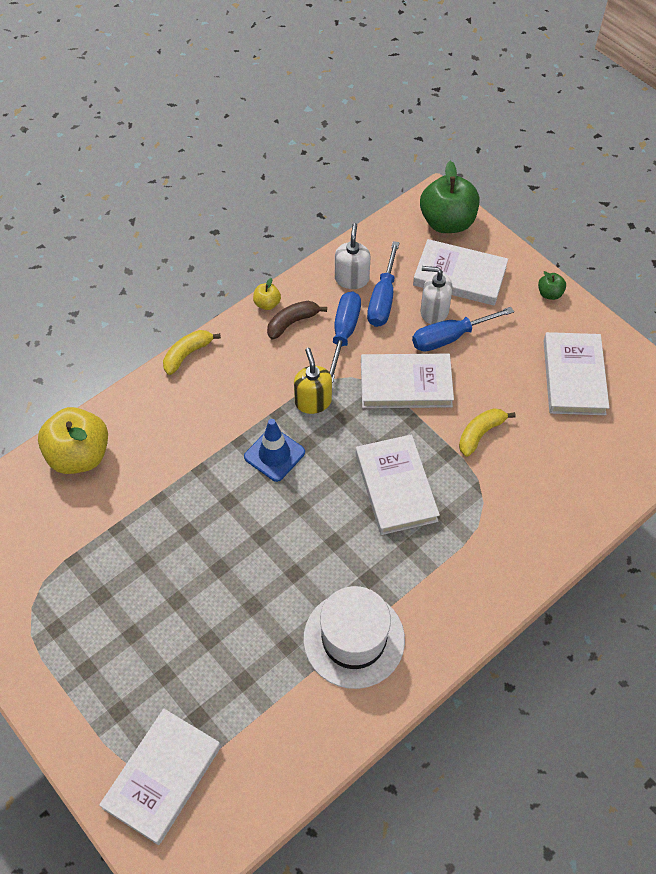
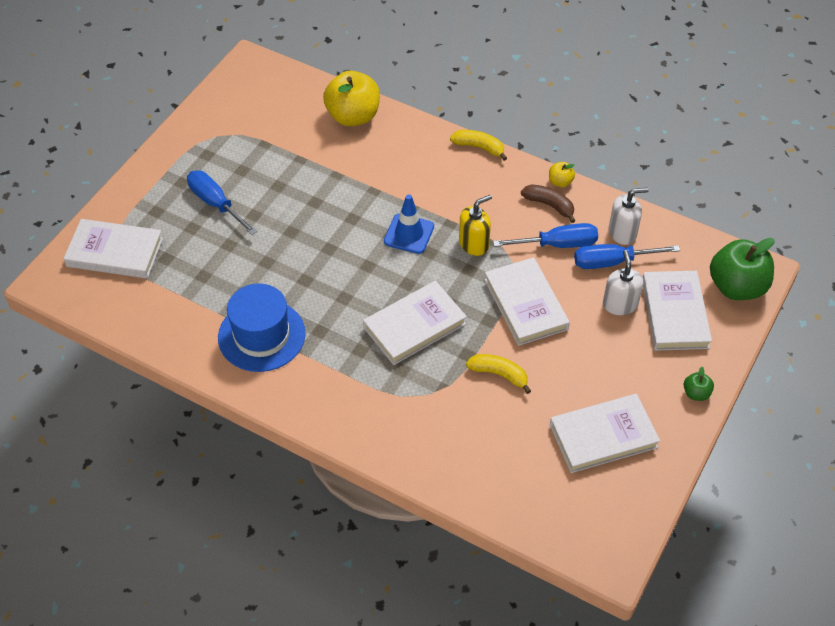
camera: 70 degrees right, 5 degrees down
white hat [303,586,405,689] -> blue hat [218,283,306,372]
blue screwdriver [412,307,514,352] -> blue screwdriver moved to [187,170,257,235]

